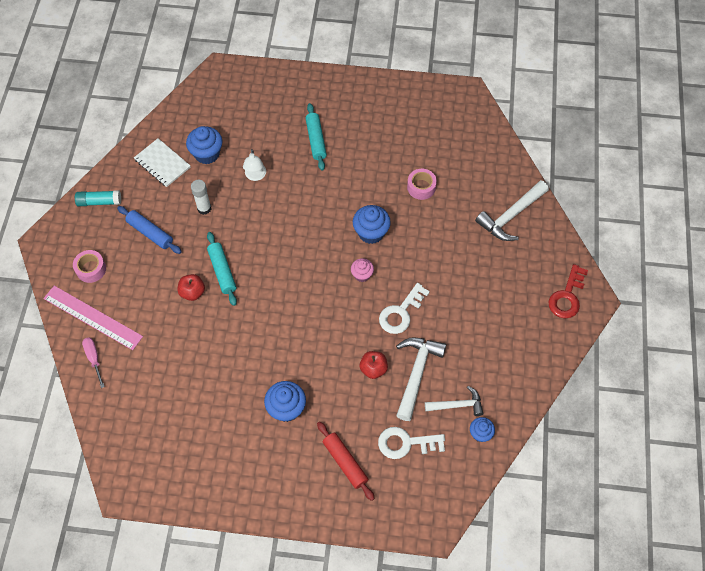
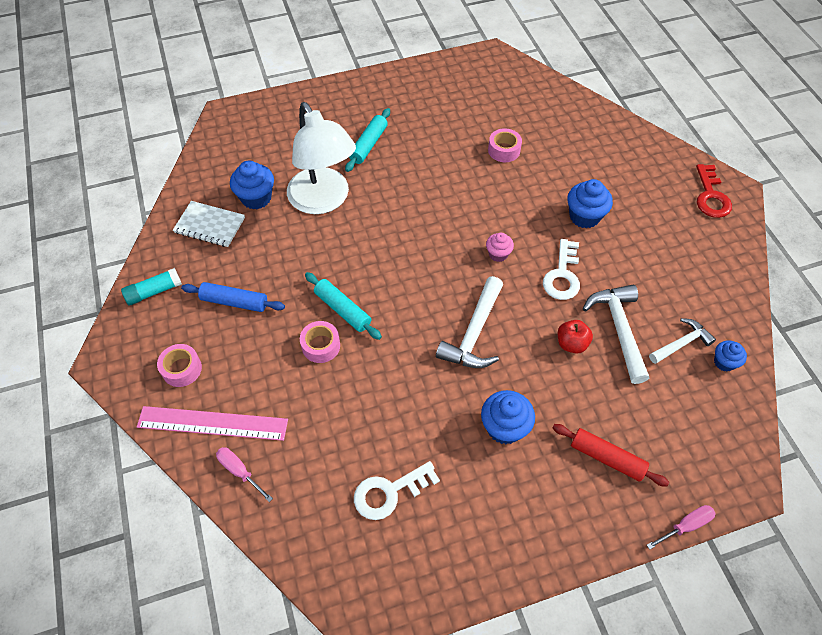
camera: 25 degrees left, 5 degrees down
red apple [178,274,205,301] -> pink tape [300,321,340,363]
white glue stick [191,180,211,215] -> none
white lamp [243,149,266,181] -> white lamp [287,102,356,214], size x2.44
turquoise rolling pin [305,103,327,171] -> turquoise rolling pin turned 60 degrees clockwise [345,108,390,172]
blue cupcake [353,205,391,244] -> blue cupcake moved to [567,179,613,228]
white key [378,427,445,459] -> white key moved to [354,461,440,520]
white hammer [475,180,549,241] -> white hammer moved to [436,276,503,368]
none -> pink screwdriver [647,505,716,550]

